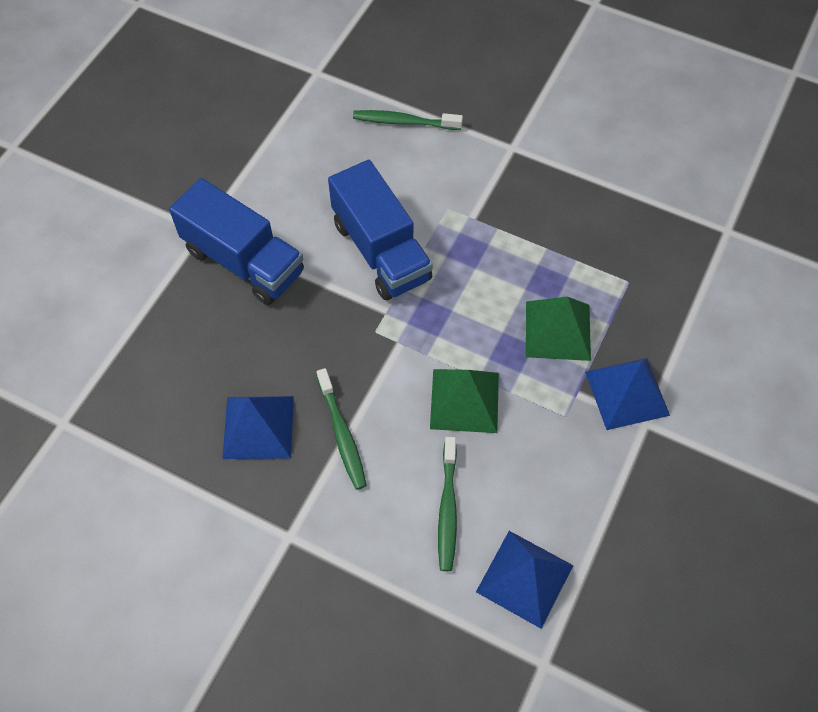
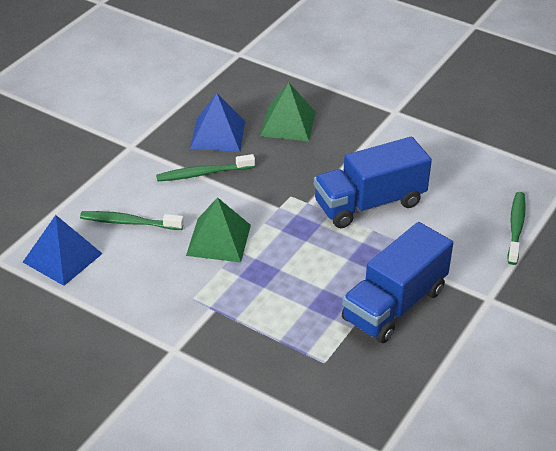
camera: 95 degrees right, 20 degrees down
blue truck [169,178,304,305] -> blue truck moved to [342,222,453,343]
green pyramid [526,297,591,361] -> green pyramid moved to [260,83,315,141]
blue pyramid [585,358,670,430] -> none

